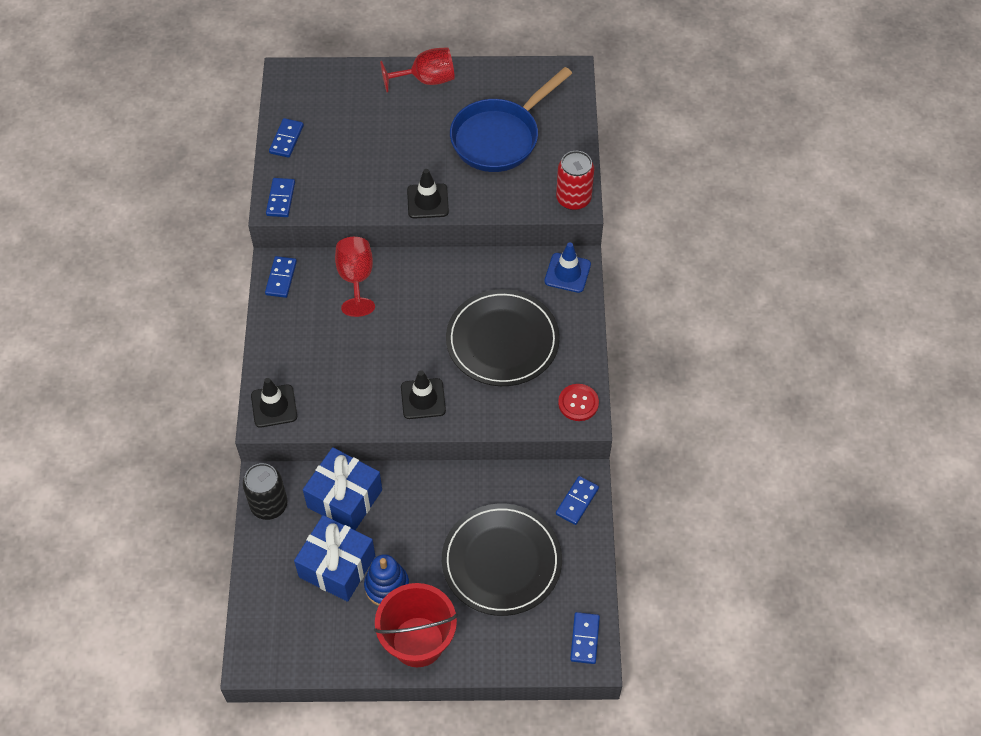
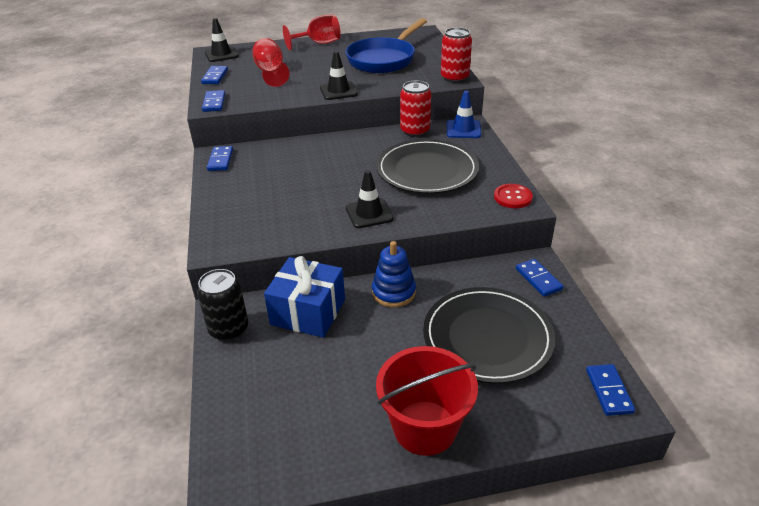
camera: 10 degrees left, 20 degrees down
black traffic cone [251,378,297,428] -> black traffic cone moved to [205,18,239,62]
blue gift [294,515,375,602] -> none
red goblet [335,237,375,317] -> red goblet moved to [252,38,290,87]
blue stacking toy [364,554,409,606] -> blue stacking toy moved to [372,241,416,307]
blue domino [556,476,599,525] -> blue domino turned 45 degrees counterclockwise [516,259,564,297]
none -> red can [400,80,431,137]

